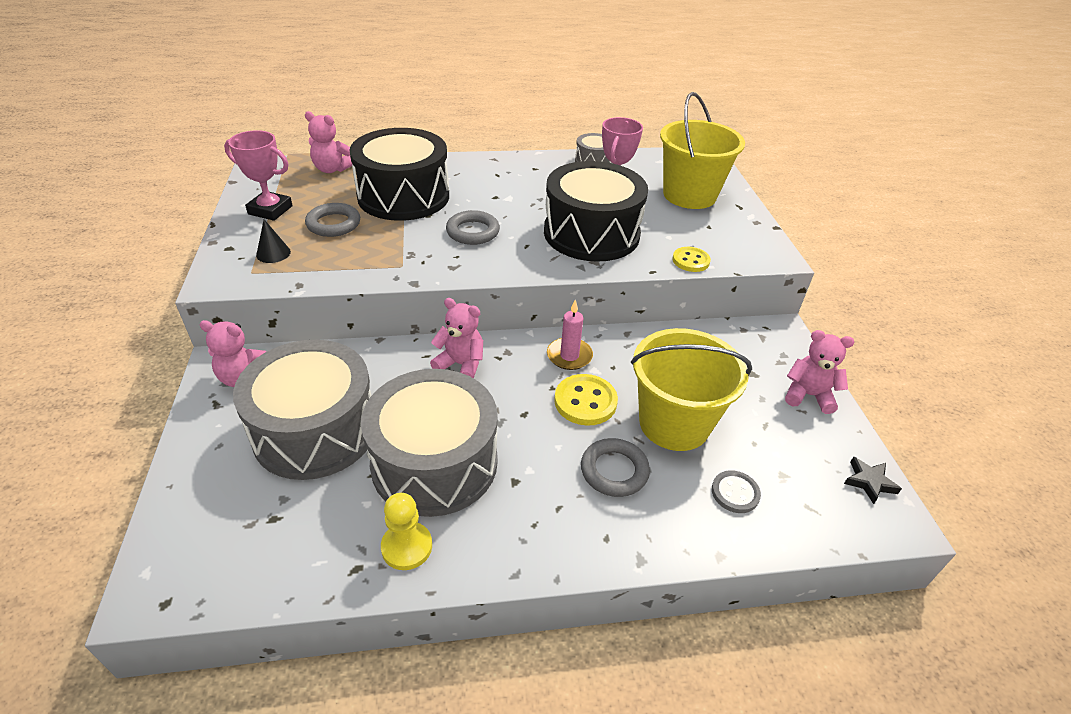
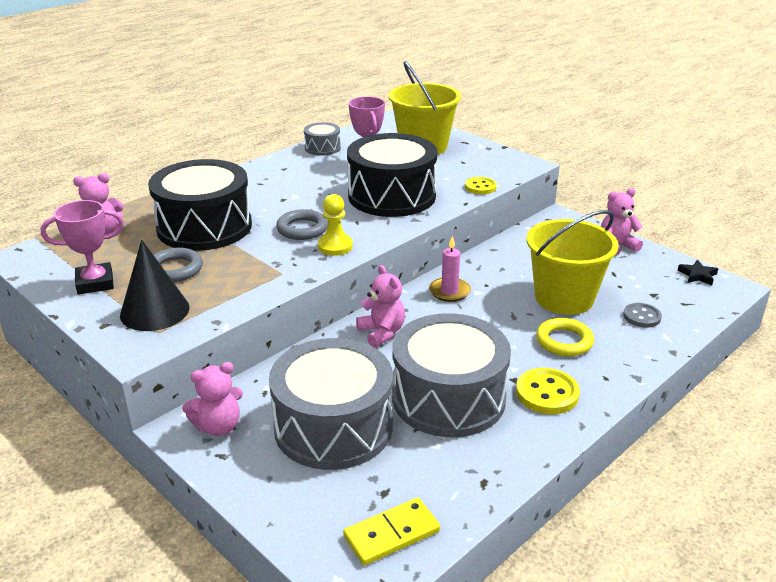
camera: 35 degrees left, 10 degrees down
black cone [256,219,291,263] -> black cone [120,240,190,331], size x1.94
yellow pawn [381,493,432,570] -> yellow pawn moved to [318,194,353,256]
pink teddy bear [430,298,483,379] -> pink teddy bear turned 75 degrees clockwise [356,265,405,347]
yellow button [554,374,618,426] -> yellow button moved to [516,368,580,414]
grey ring [581,438,650,497] -> yellow ring [536,318,594,356]
none -> yellow domino [343,497,440,566]

